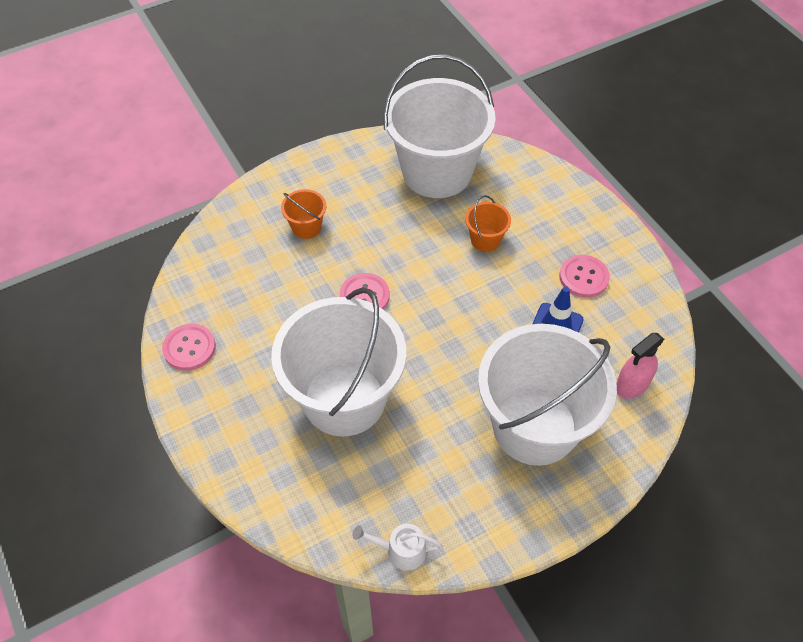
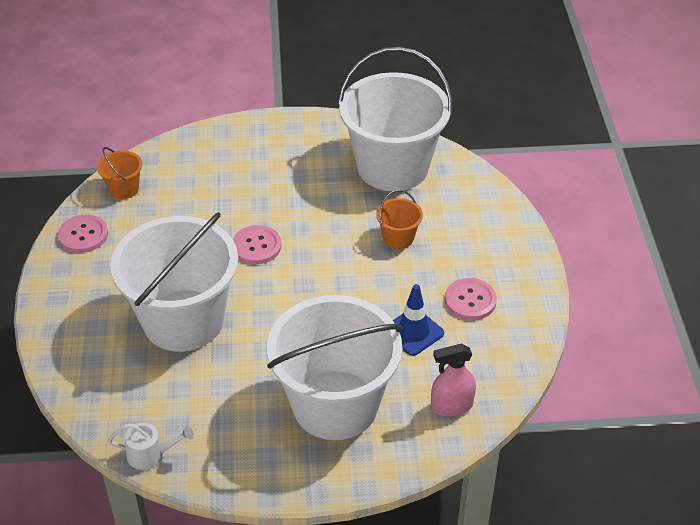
camera: 25 degrees right, 10 degrees down
orange bucket [281,189,326,239] -> orange bucket moved to [97,147,142,199]
white watering can [353,524,443,570] -> white watering can turned 150 degrees clockwise [108,422,194,470]

